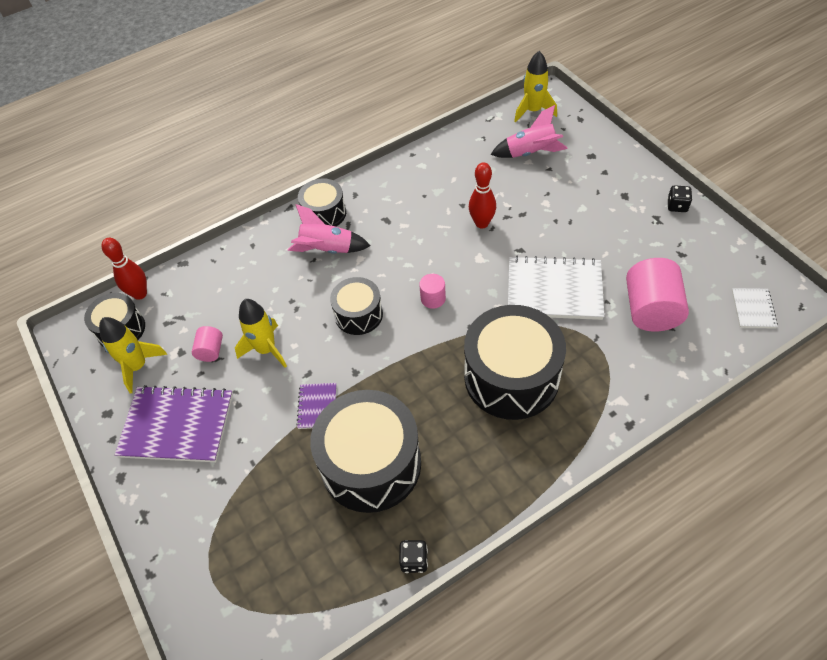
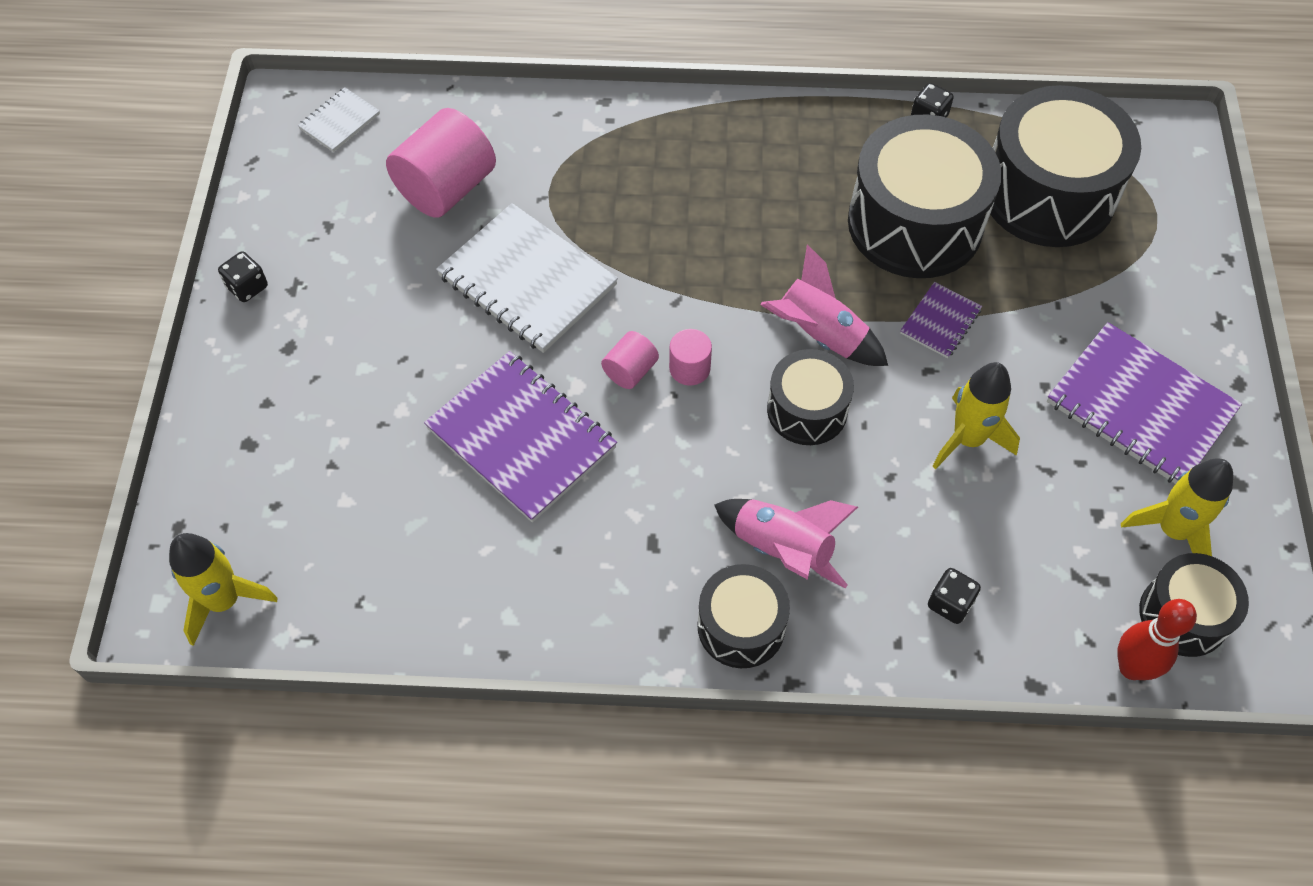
camera: 150 degrees left, 5 degrees up
pink cylinder [192,326,223,362] -> pink cylinder moved to [601,331,659,389]
black drum [464,305,566,420] -> black drum moved to [990,85,1141,247]
red bowling pin [469,162,496,229] -> purple notebook [424,351,617,523]
pink rocket [490,105,568,158] -> pink rocket moved to [760,244,888,366]
none -> black dice [928,568,981,624]

